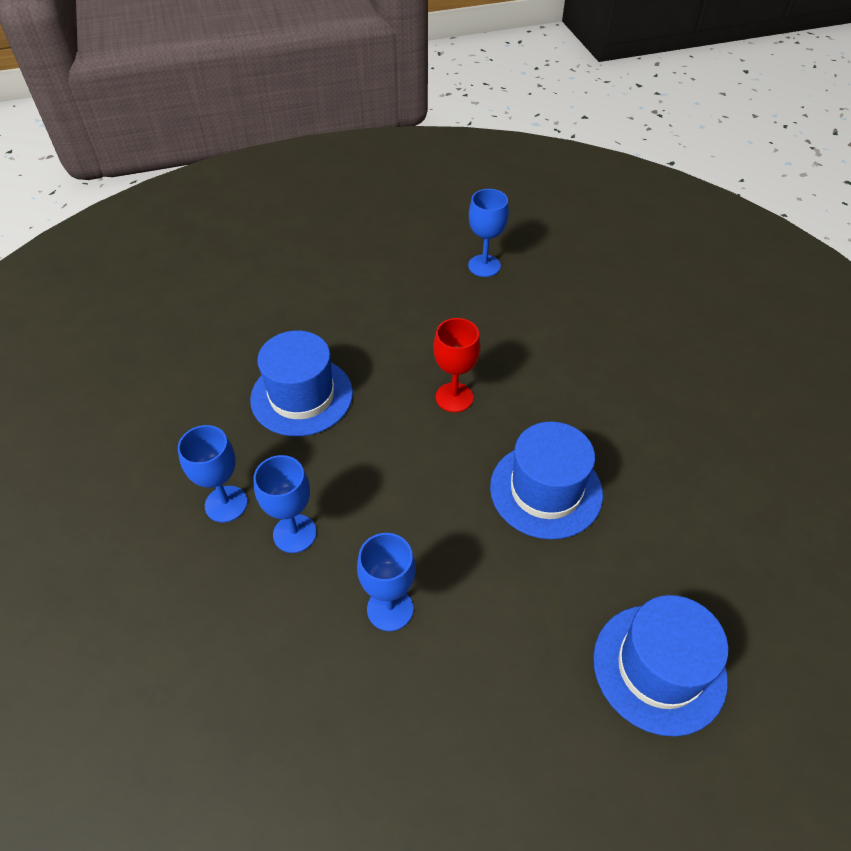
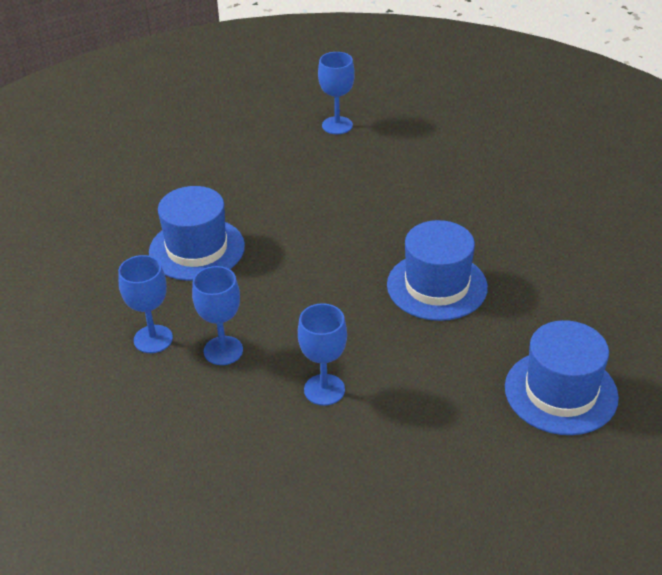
camera: 10 degrees left, 10 degrees down
red goblet [433,318,480,412] -> none

